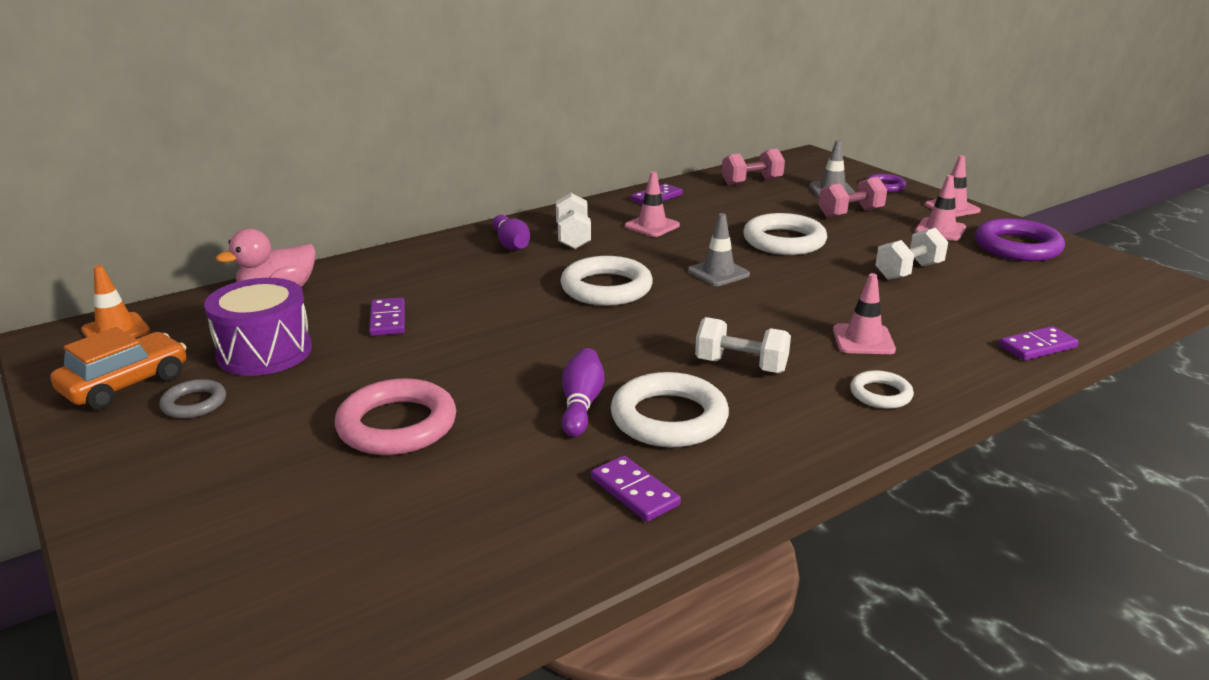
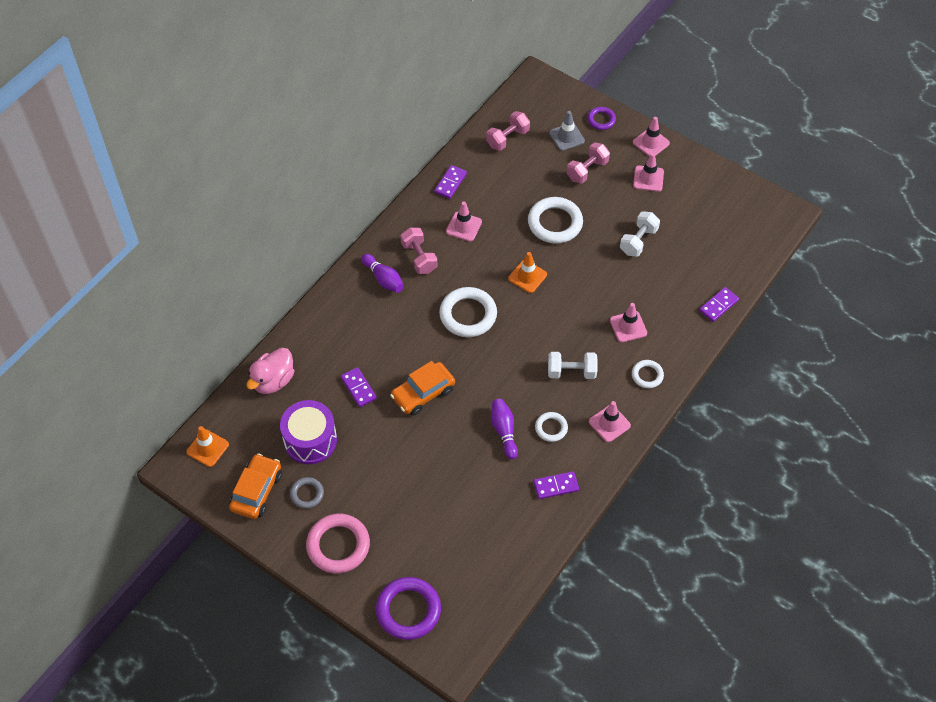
camera: 20 degrees left, 30 degrees up
pink ring [335,378,456,455] -> pink ring moved to [306,514,370,573]
white dumbbell [556,193,591,249] -> pink dumbbell [400,227,437,274]
purple domino [591,456,681,522] -> purple domino turned 45 degrees counterclockwise [533,471,579,499]
white ring [611,372,729,447] -> white ring [535,412,568,442], size x0.54
grey traffic cone [688,213,750,286] -> orange traffic cone [508,252,547,293]
purple ring [975,218,1065,261] -> purple ring moved to [376,577,441,640]
none -> orange car [390,361,455,416]
none -> pink traffic cone [589,401,631,442]

